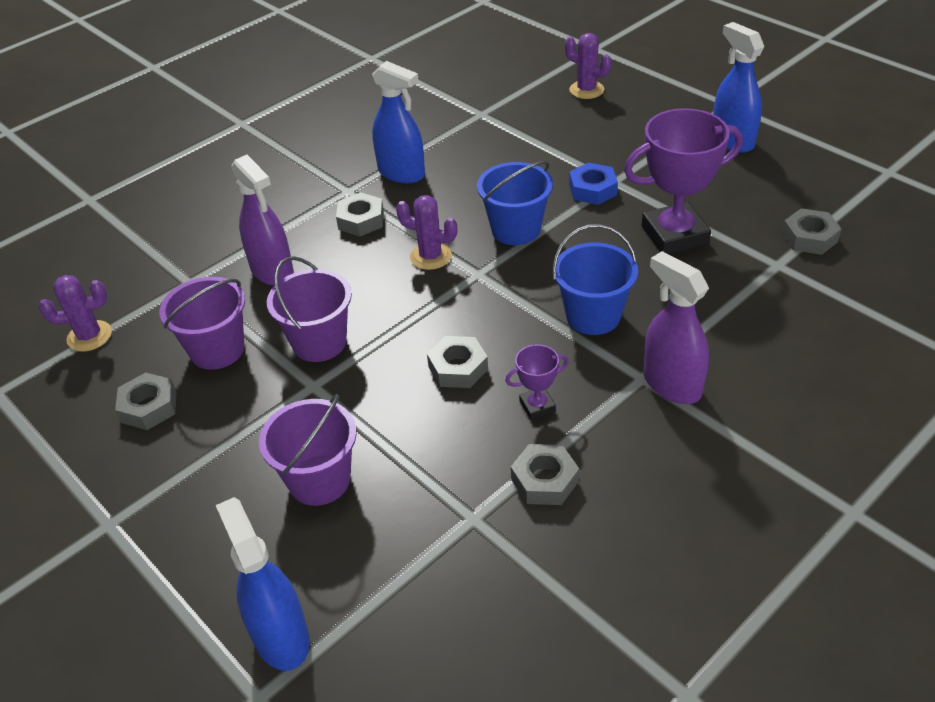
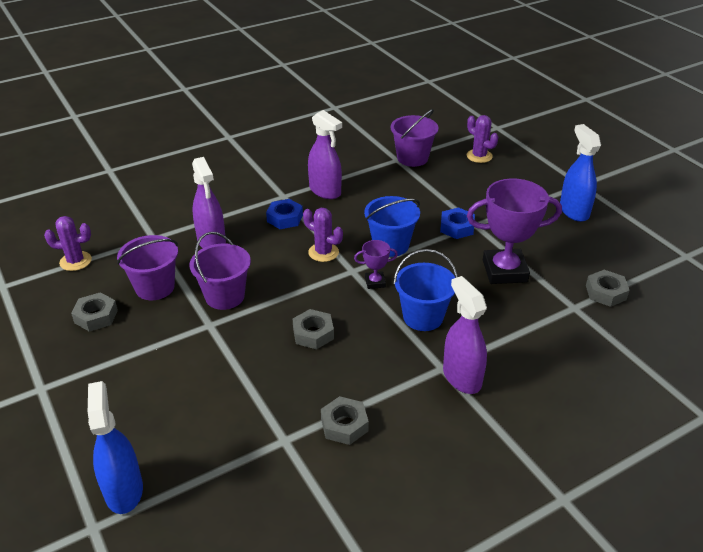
camera: 10 degrees right, 5 degrees down
purple bucket [259,394,357,506] -> purple bucket moved to [391,109,438,167]
grey nut [336,192,384,237] -> blue nut [266,199,303,229]
blue spray bottle [372,61,425,184] -> purple spray bottle [308,110,342,199]
purple trophy [505,344,569,420] -> purple trophy moved to [354,240,398,289]

